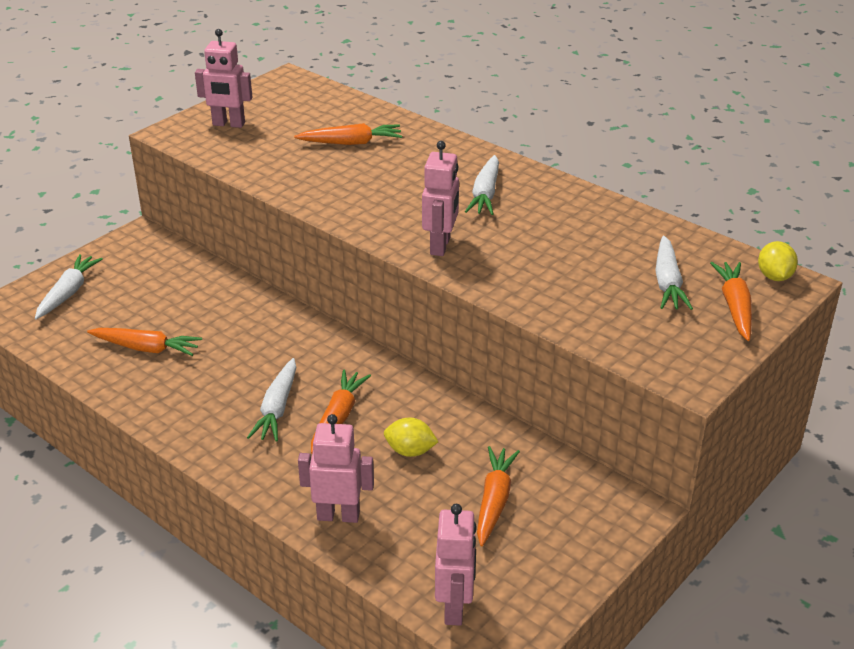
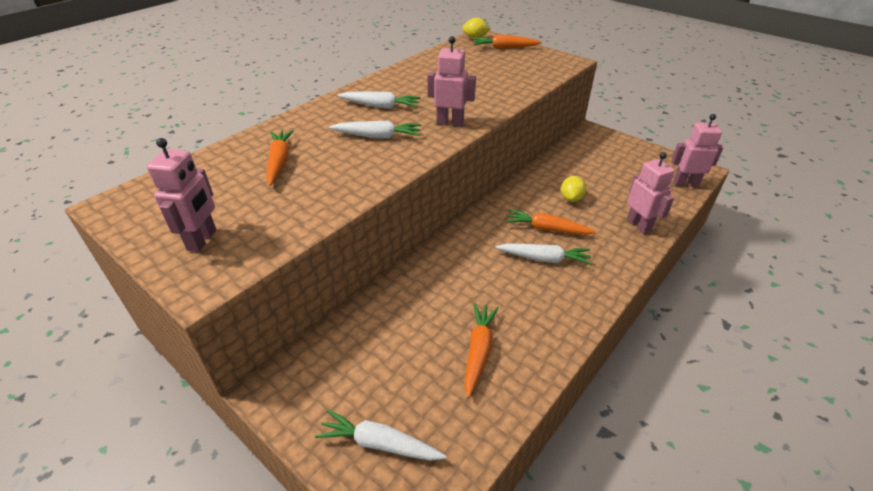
camera: 90 degrees left, 5 degrees up
pink robot [298,414,374,523] -> pink robot turned 150 degrees clockwise [627,152,675,234]
orange carrot [477,446,520,547] -> none
white carrot [655,236,693,310] -> white carrot moved to [329,121,421,139]

